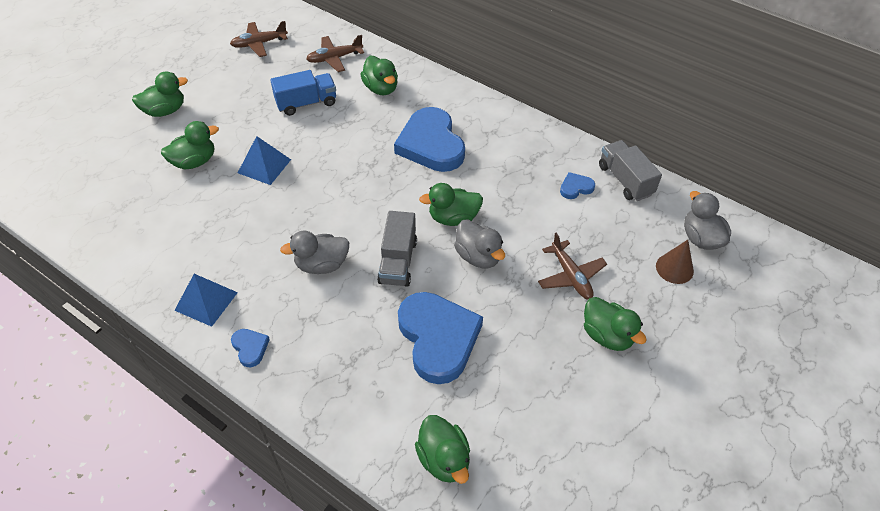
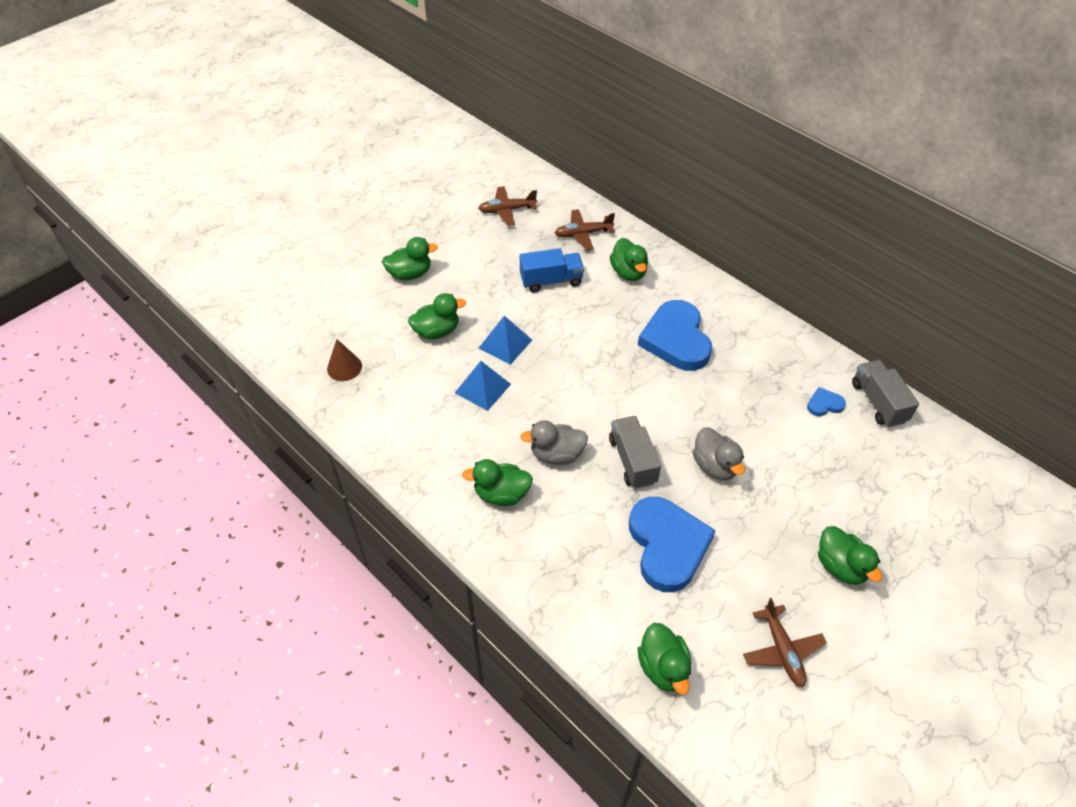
camera: 10 degrees right, 0 degrees up
blue pyramid [174,274,238,327] -> blue pyramid moved to [455,361,511,411]
blue heart [231,329,270,367] -> none
grey truck [377,211,417,287] -> grey truck turned 150 degrees clockwise [609,416,661,489]
green duck [419,183,483,226] -> green duck moved to [462,459,533,506]
brown plane [538,232,607,299] -> brown plane moved to [743,598,827,687]
brown cone [656,240,694,284] -> brown cone moved to [327,339,362,381]
grey duck [684,191,731,250] -> none

